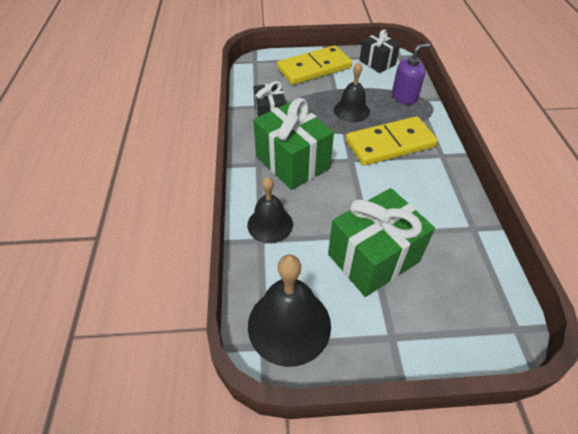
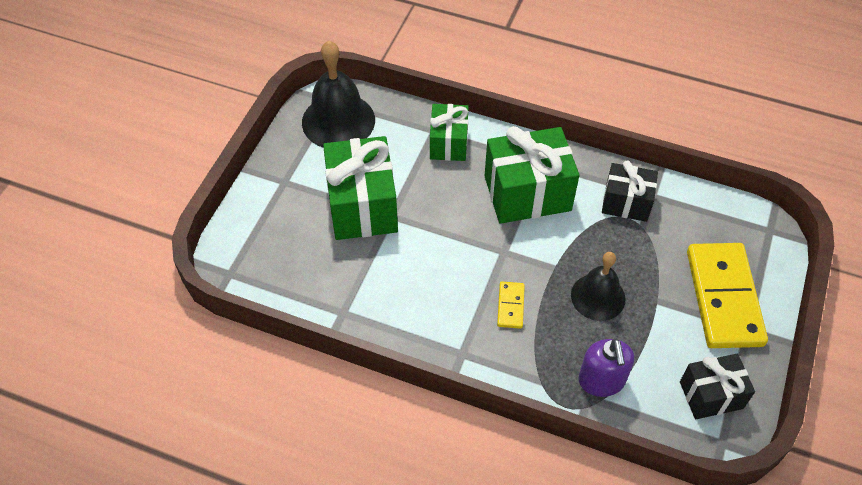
camera: 115 degrees right, 5 degrees up
black bell [247,177,293,243] -> green gift [430,104,469,161]
yellow domino [346,116,438,166] -> yellow domino [497,282,525,329], size x0.43

